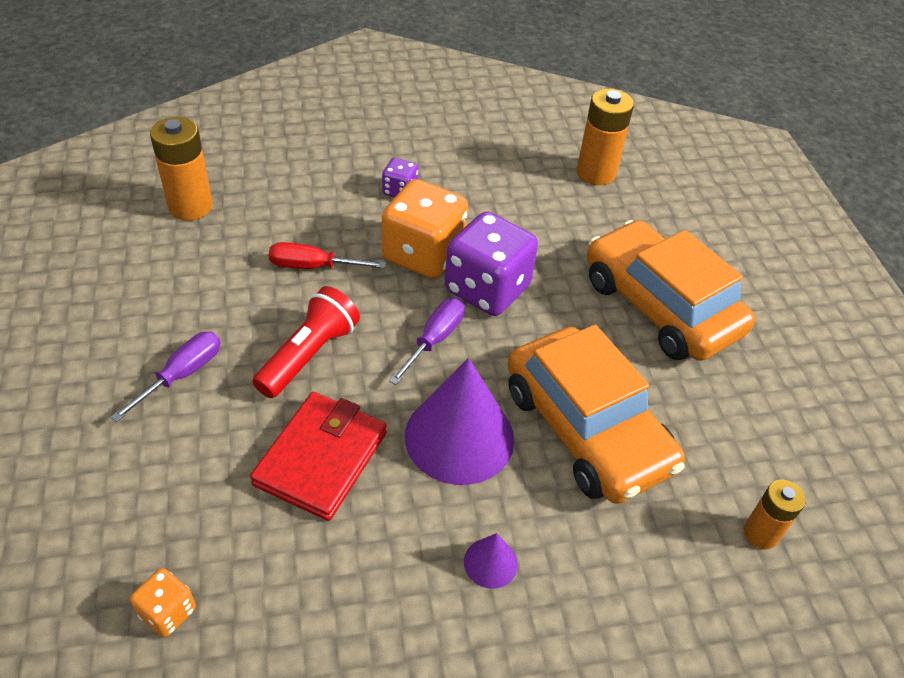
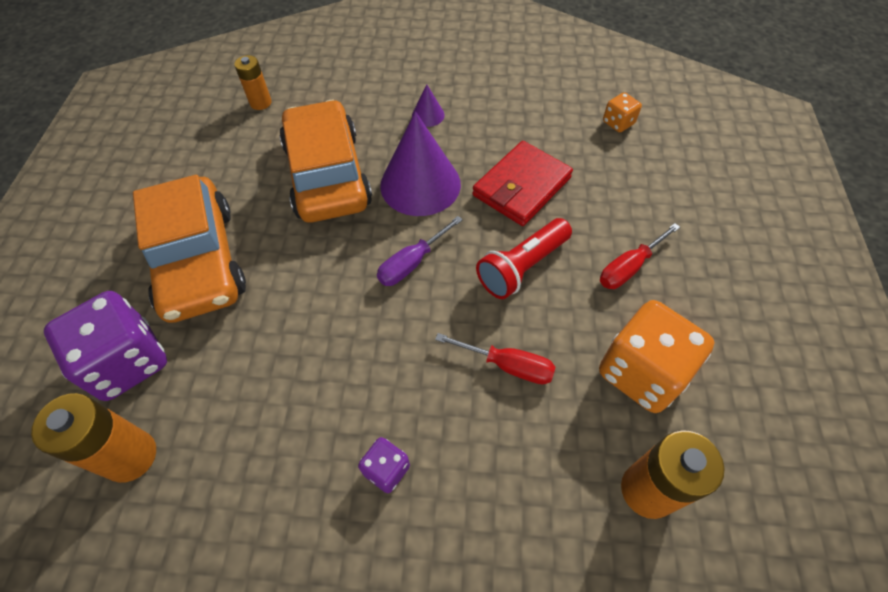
camera: 160 degrees left, 10 degrees up
purple screwdriver [111,332,220,422] -> red screwdriver [600,223,680,289]
orange dice [382,179,468,279] -> orange dice moved to [599,300,714,413]
purple dice [445,212,538,316] -> purple dice moved to [44,291,167,401]

